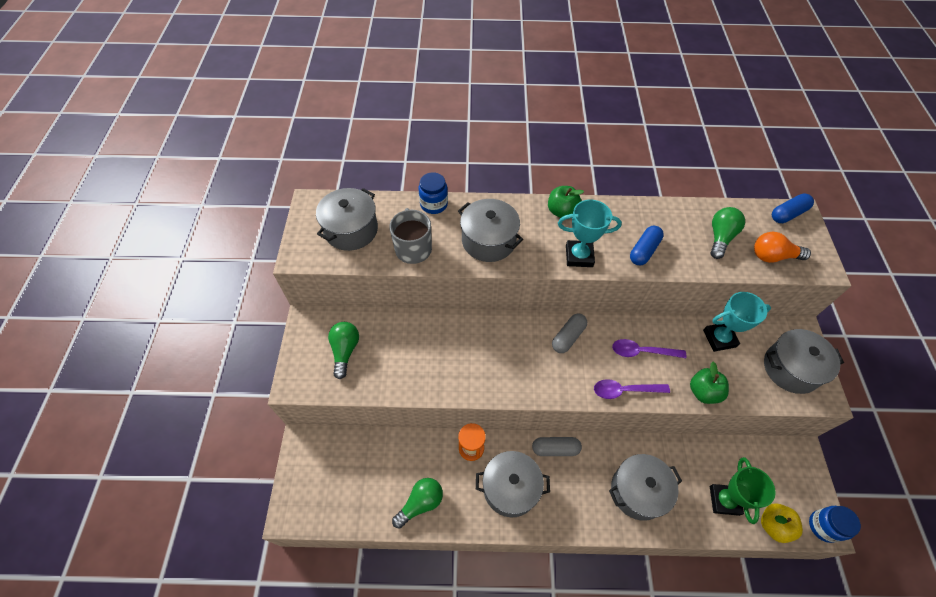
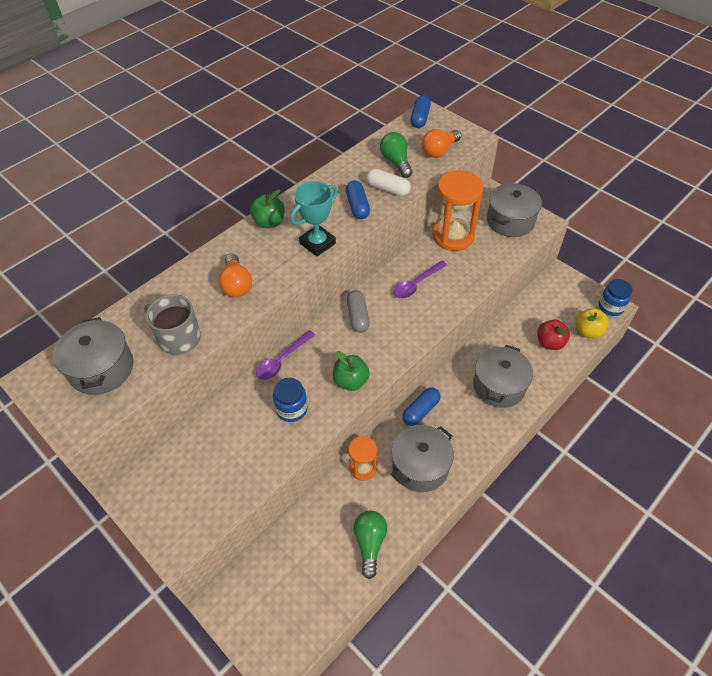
camera: 45 degrees left, 5 degrees down
green light bulb [328,322,359,379] -> none
blue jar [418,172,448,214] -> blue jar moved to [273,378,308,422]
grey pot [458,199,523,262] -> orange light bulb [219,253,252,297]
grey capsule [532,437,582,456] -> blue capsule [402,387,440,426]
purple spoon [594,379,670,399] -> purple spoon moved to [256,330,315,380]
green apple [690,362,729,404] -> green apple moved to [333,351,370,391]
turquoise trophy [703,292,771,352] -> orange hourglass [432,170,484,251]
green trophy [710,457,776,524] -> red apple [537,319,570,350]
none -> white capsule [366,169,411,196]

